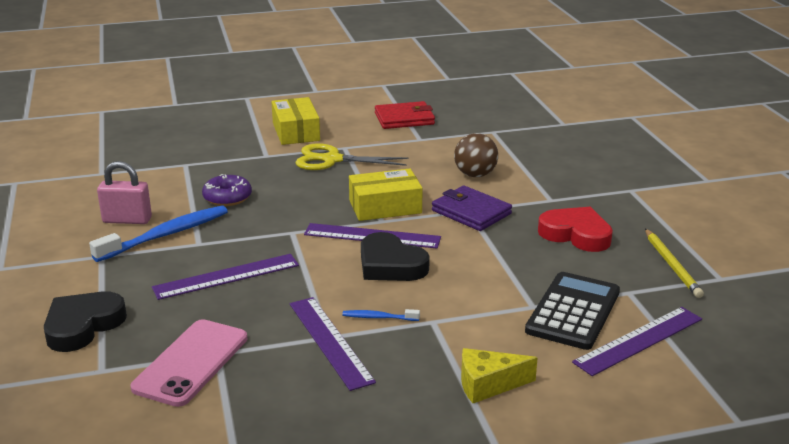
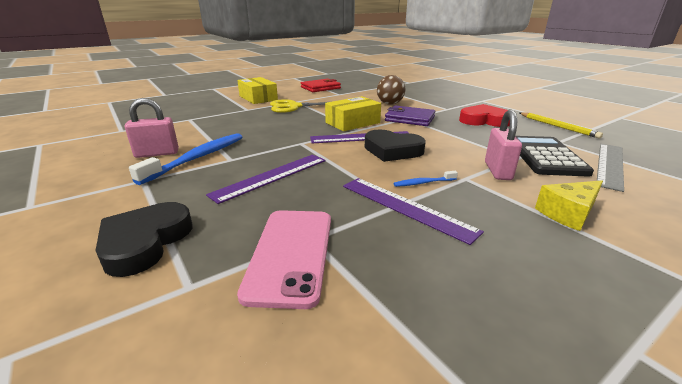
camera: 20 degrees left, 0 degrees up
purple donut [202,174,252,206] -> none
purple ruler [572,307,702,376] -> grey ruler [597,144,624,192]
none -> pink padlock [485,110,522,180]

